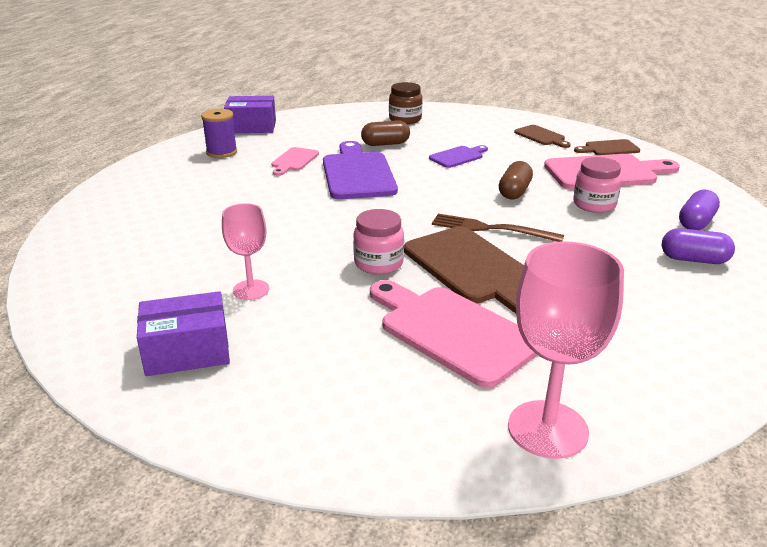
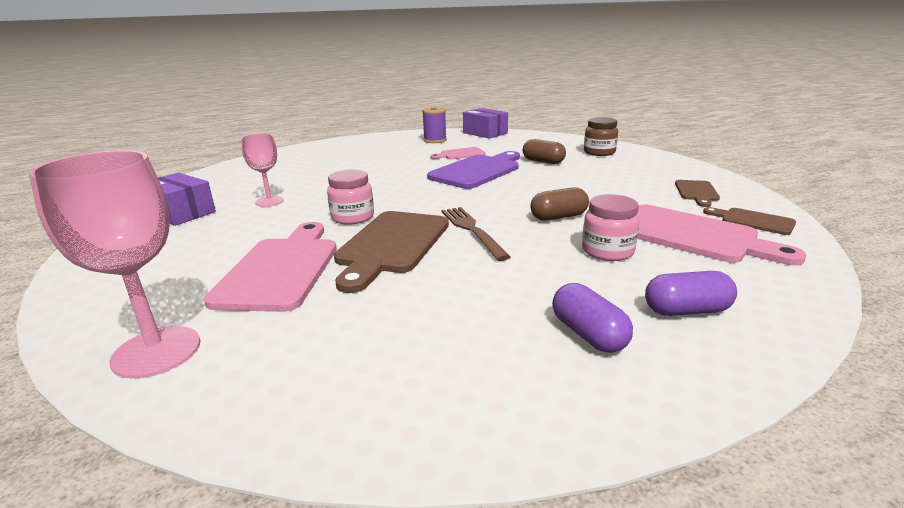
camera: 50 degrees right, 5 degrees down
purple cutting board [429,145,488,168] -> none

